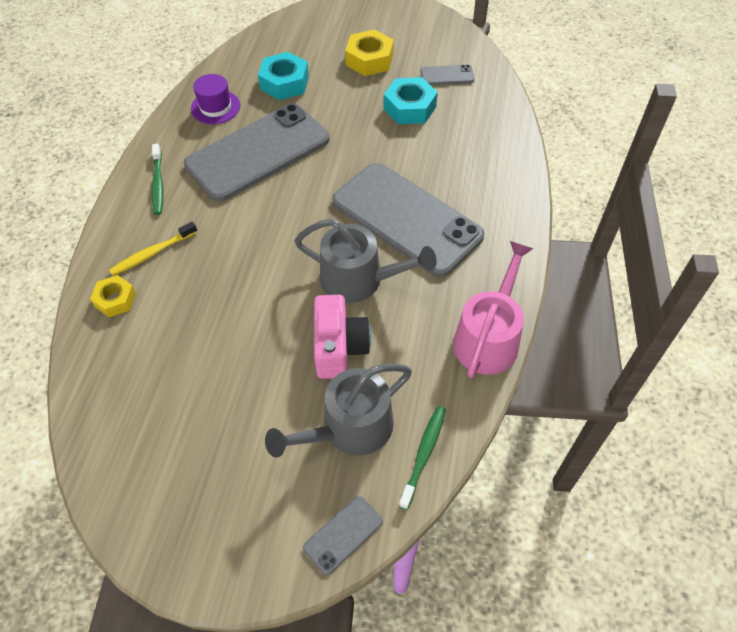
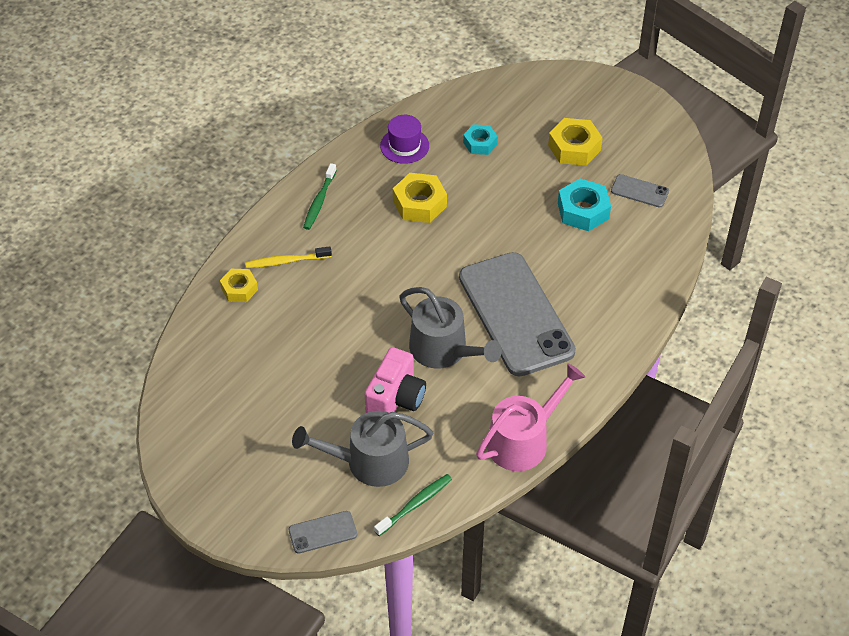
camera: 25 degrees right, 5 degrees down
grey phone [184,104,330,202] -> yellow nut [393,173,447,223]
turquoise nut [258,52,309,100] -> turquoise nut [463,124,498,155], size x0.65

